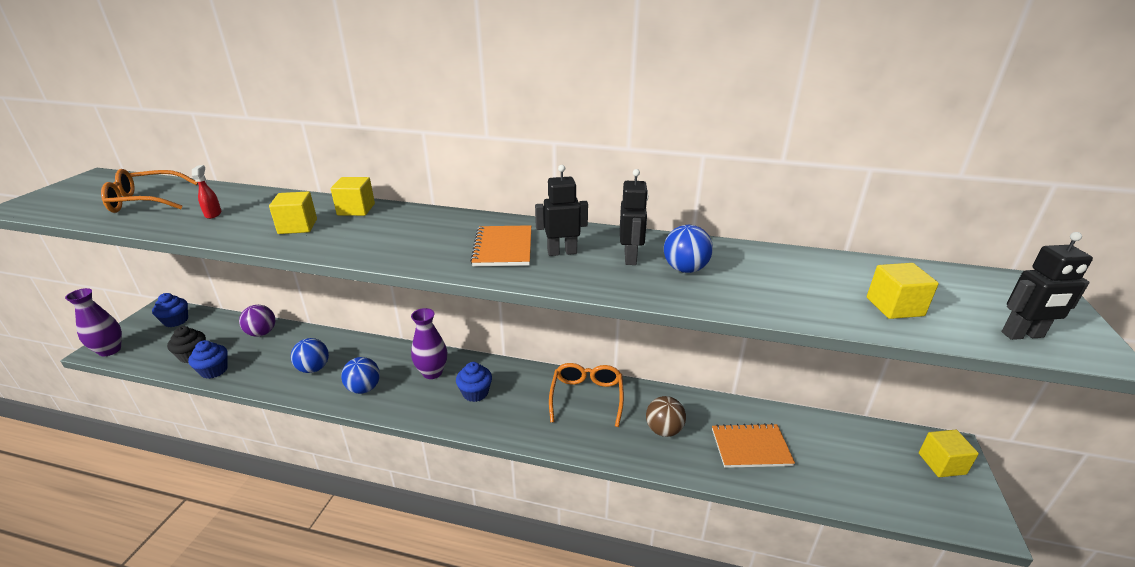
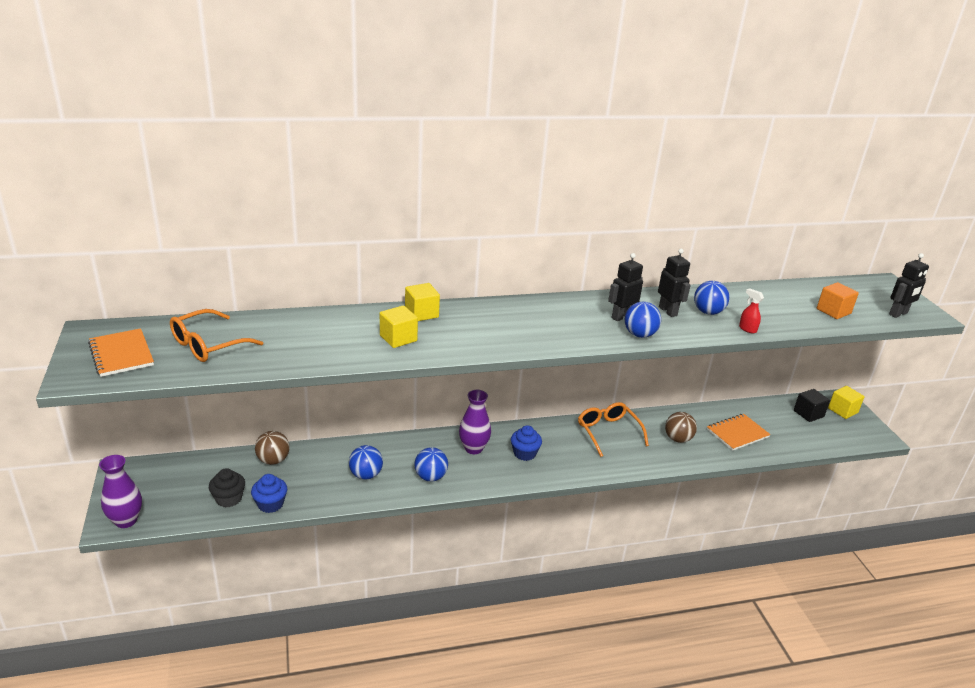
camera: 30 degrees left, 0 degrees up
blue cupcake [152,293,188,327] -> none
red spray bottle [192,165,221,219] -> red spray bottle moved to [739,288,764,333]
purple ball [239,305,275,337] -> brown ball [255,431,290,465]
orange notebook [470,225,531,266] -> orange notebook moved to [88,328,154,377]
yellow cube [867,263,939,319] -> orange cube [817,282,859,319]
none -> blue ball [625,302,661,338]
none -> black cube [794,389,830,422]

